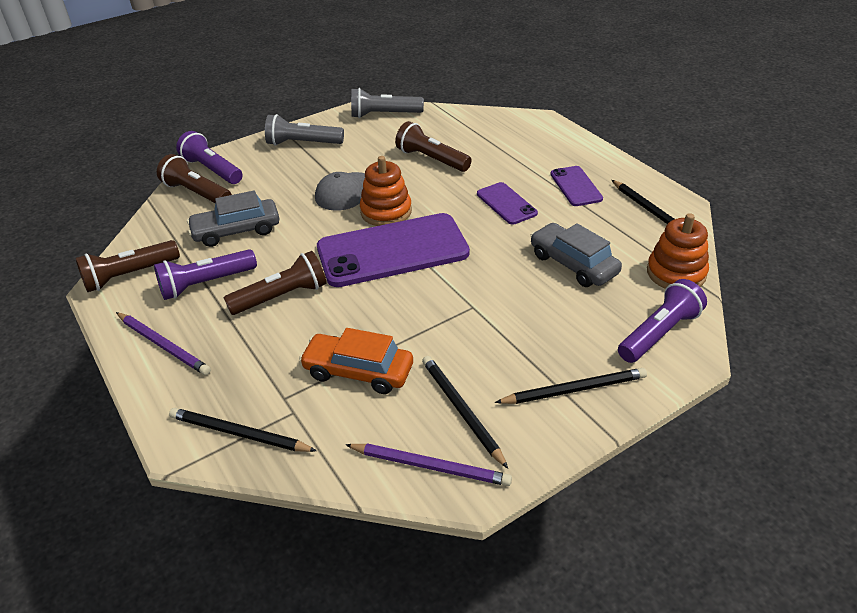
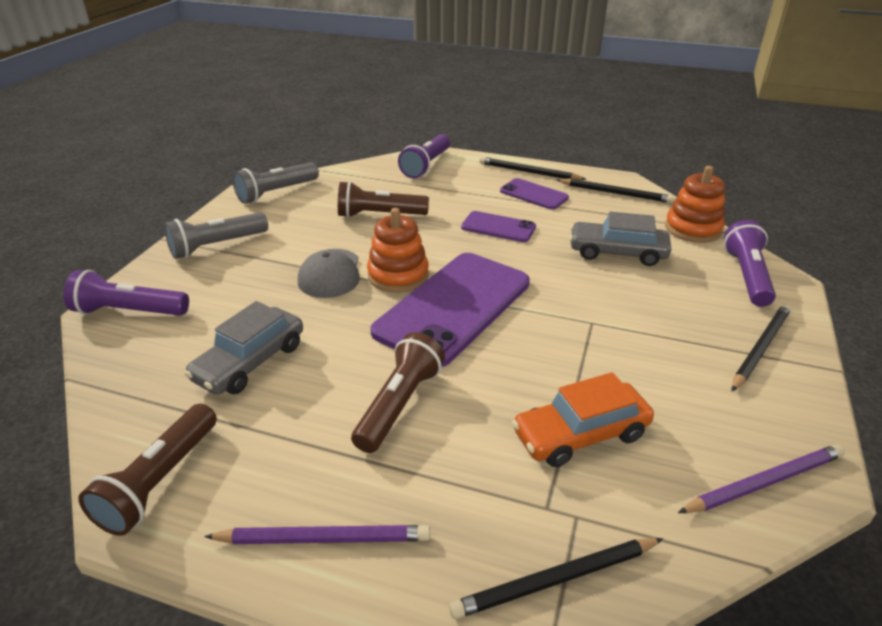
camera: 40 degrees left, 5 degrees down
purple flashlight [154,249,257,300] -> purple flashlight moved to [398,134,450,178]
brown flashlight [157,154,232,203] -> none
black pencil [422,356,508,469] -> black pencil moved to [479,157,586,180]

